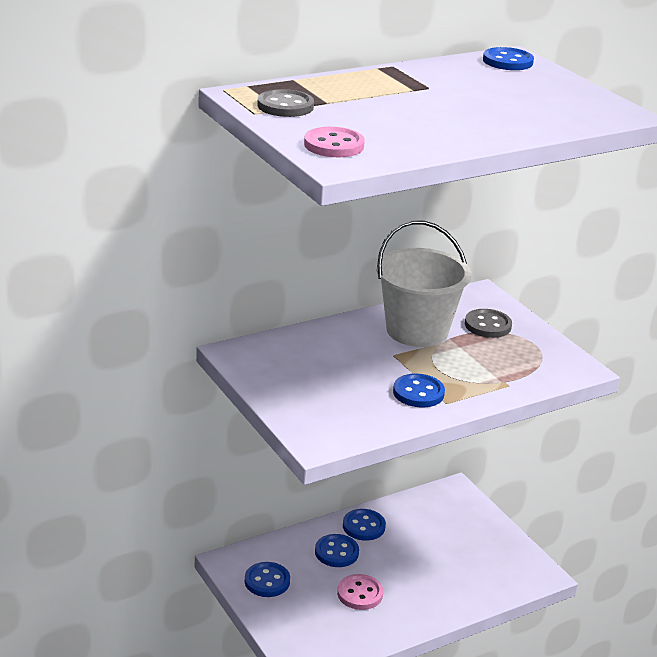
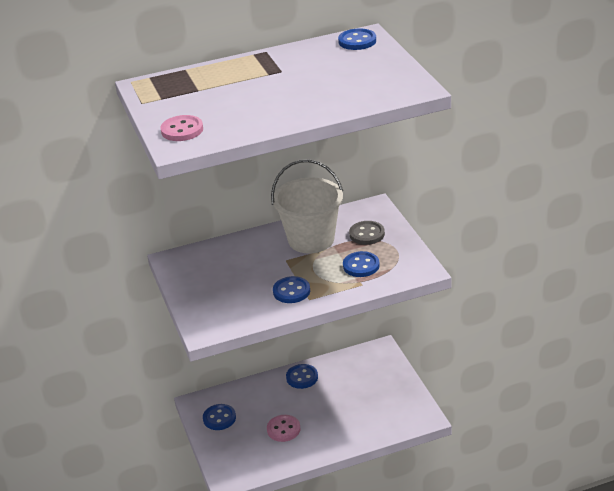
camera: 15 degrees right, 5 degrees up
grey button [257,89,314,117] -> none
blue button [315,534,359,567] -> blue button moved to [343,251,380,277]

